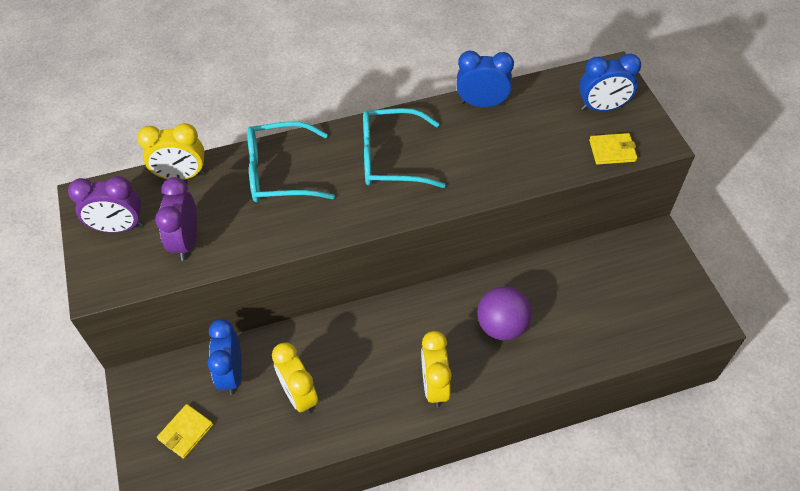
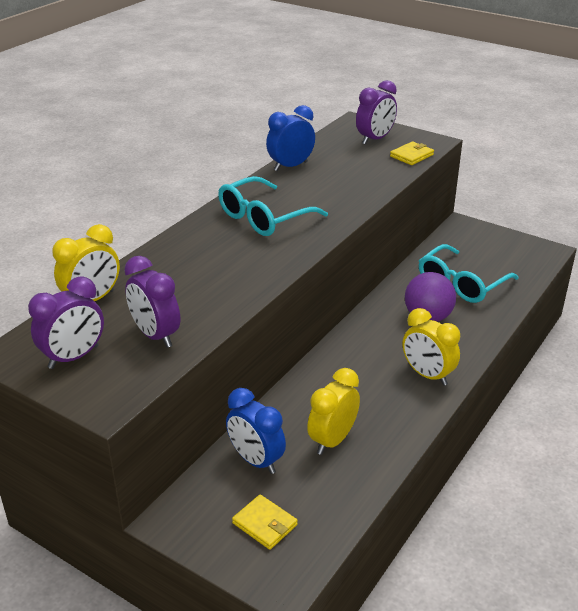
camera: 40 degrees left, 20 degrees down
yellow wallet [157,404,213,459] -> yellow wallet turned 45 degrees counterclockwise [232,494,298,550]
turquoise glasses [247,121,335,202] -> turquoise glasses moved to [419,244,519,303]
yellow clock [272,342,318,414] -> yellow clock turned 105 degrees clockwise [307,368,360,455]
blue clock [579,53,641,111] -> purple clock [356,80,397,145]

